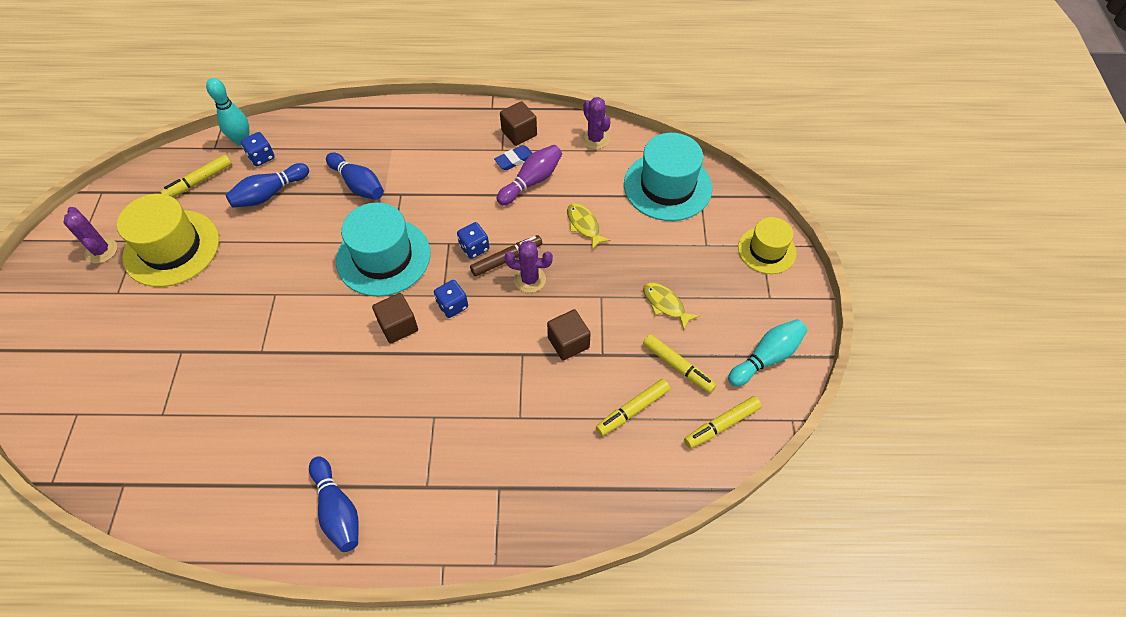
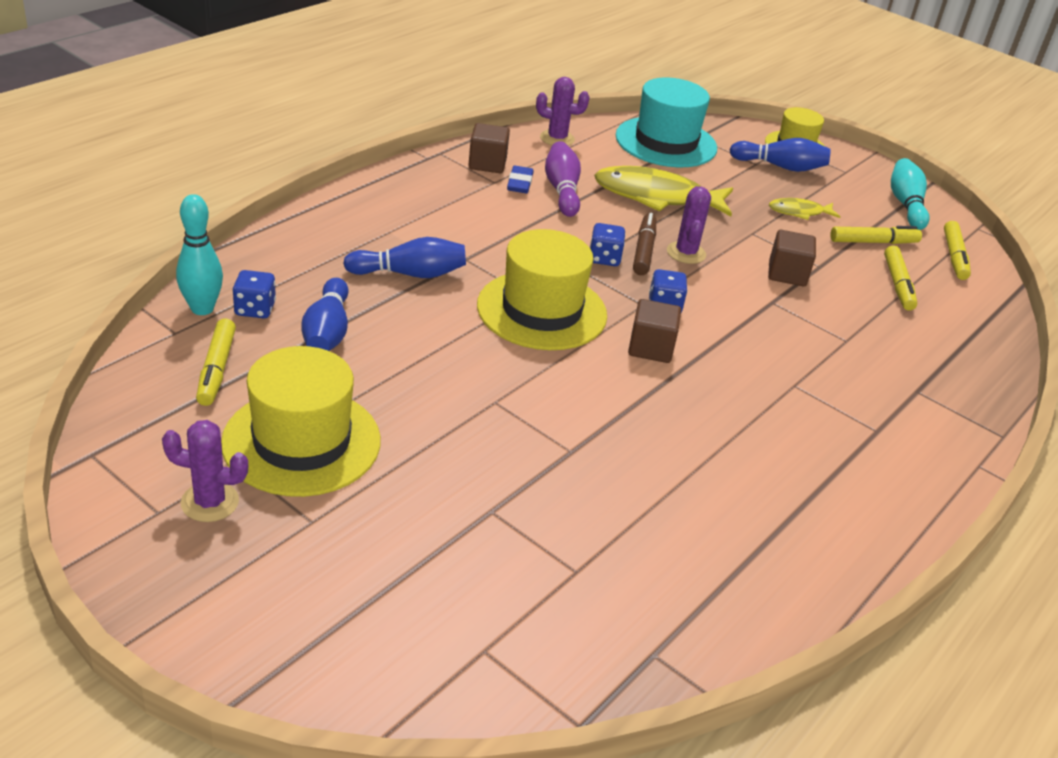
camera: 55 degrees left, 20 degrees down
blue bowling pin [309,456,359,552] -> blue bowling pin moved to [730,138,831,172]
turquoise hat [336,202,431,297] -> yellow hat [477,229,607,350]
purple cactus [505,241,553,293] -> purple cactus turned 45 degrees counterclockwise [667,186,711,264]
yellow fish [567,203,611,250] -> yellow fish [594,166,733,216], size x1.96

